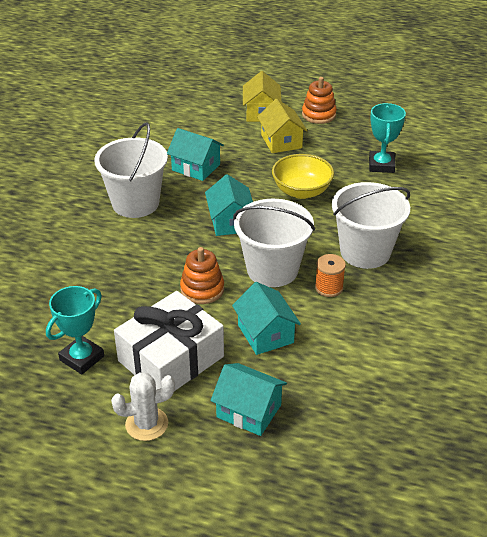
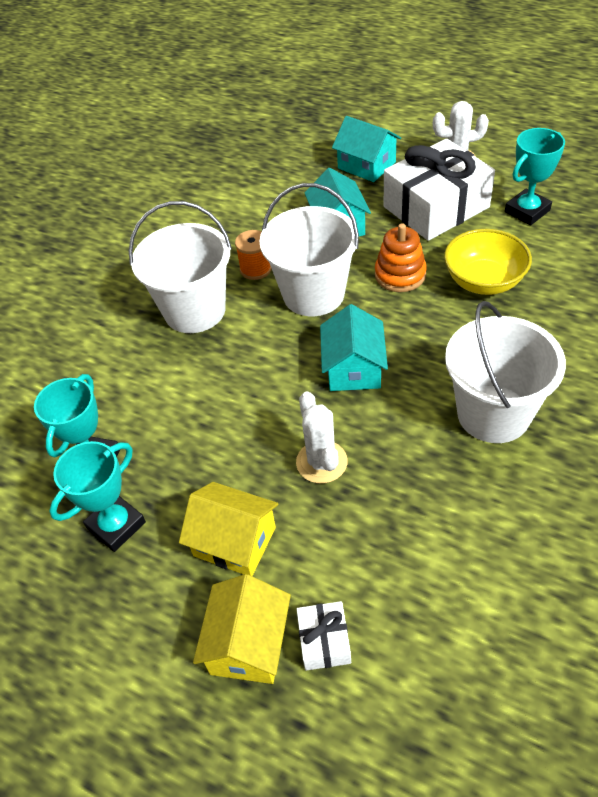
camera: 165 degrees left, 10 degrees up
turquoise house [167,128,224,181] -> none
yellow house [257,99,308,153] -> yellow house turned 60 degrees counterclockwise [179,482,278,576]
yellow bowl [272,154,334,199] -> yellow bowl moved to [444,229,532,295]
orange stacking toy [302,77,337,124] -> none
none -> turquoise trophy [49,441,146,552]
none -> white cactus [296,391,348,483]
none -> white gift [297,601,351,671]

